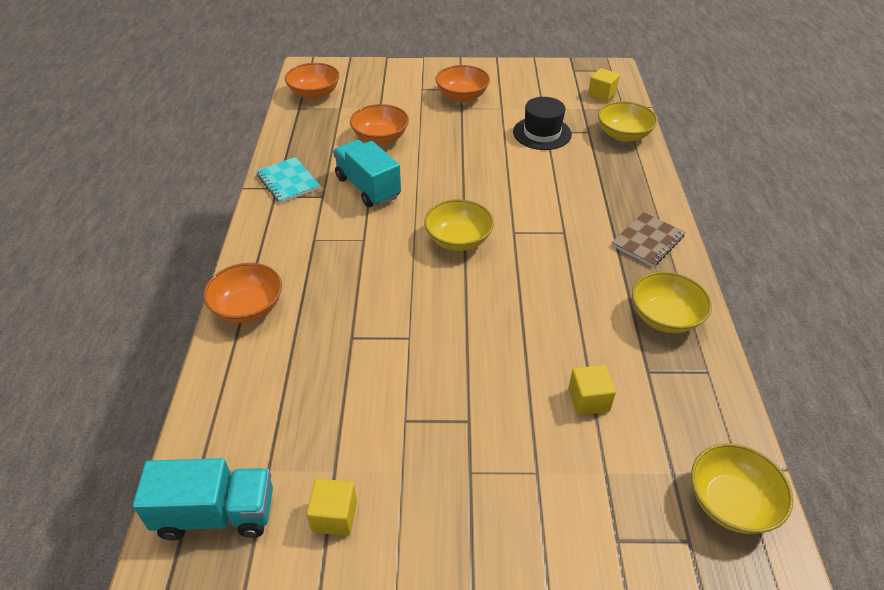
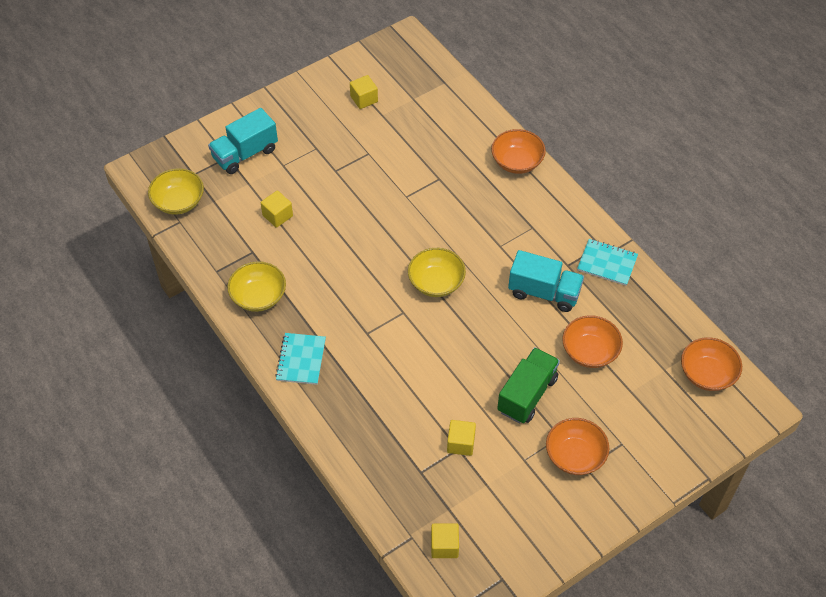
camera: 145 degrees right, 10 degrees up
turquoise truck [133,458,273,540] -> turquoise truck moved to [208,108,278,174]
black hat [513,97,572,150] -> yellow cube [447,420,476,456]
yellow bowl [598,101,658,142] -> none
brown notebook [611,212,685,267] -> turquoise notebook [275,333,326,385]
none -> green truck [497,347,560,423]

